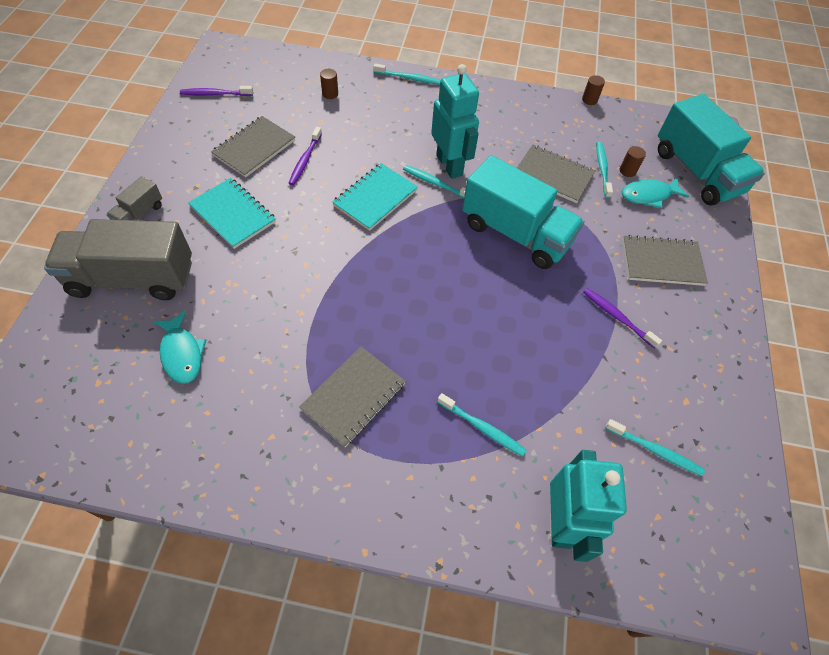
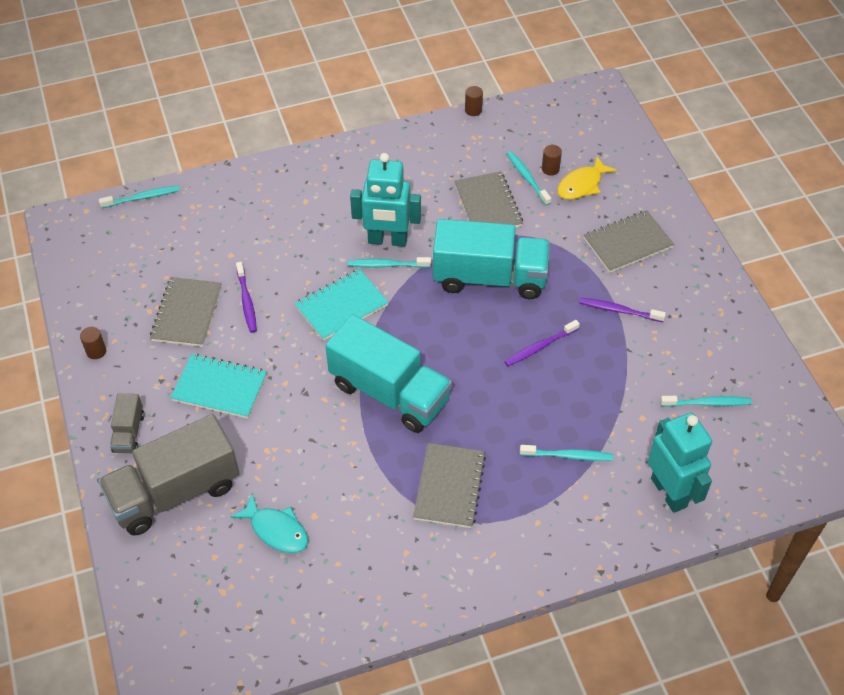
camera: 25 degrees left, 5 degrees down
purple toothbrush [180,86,253,96] -> purple toothbrush moved to [504,320,580,366]
brown cylinder [320,69,338,99] -> brown cylinder moved to [80,327,106,359]
turquoise notebook [332,163,418,231] -> turquoise notebook turned 45 degrees clockwise [295,269,389,341]
turquoise toothbrush [373,63,441,85] -> turquoise toothbrush moved to [99,185,180,208]
turquoise robot [431,64,479,179] -> turquoise robot turned 150 degrees clockwise [350,153,421,247]
grey notebook [517,145,596,203] -> grey notebook turned 75 degrees clockwise [454,171,523,227]
turquoise fish [622,178,689,208] -> yellow fish [557,156,617,200]
turquoise truck [658,94,765,206] -> turquoise truck moved to [325,315,452,433]

